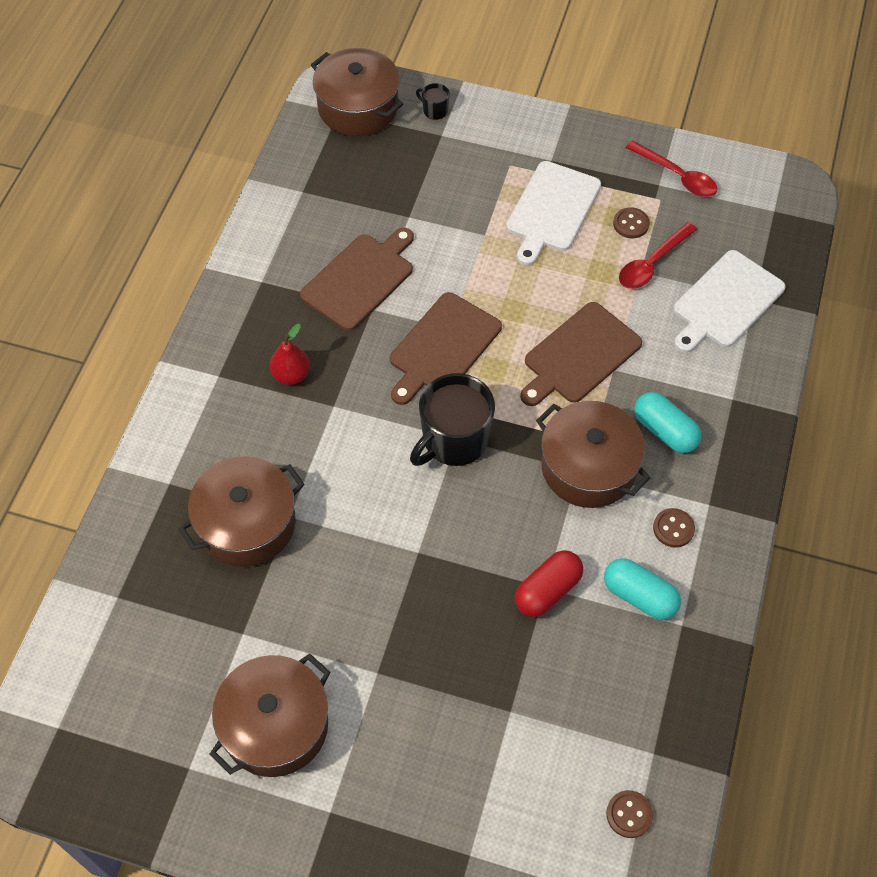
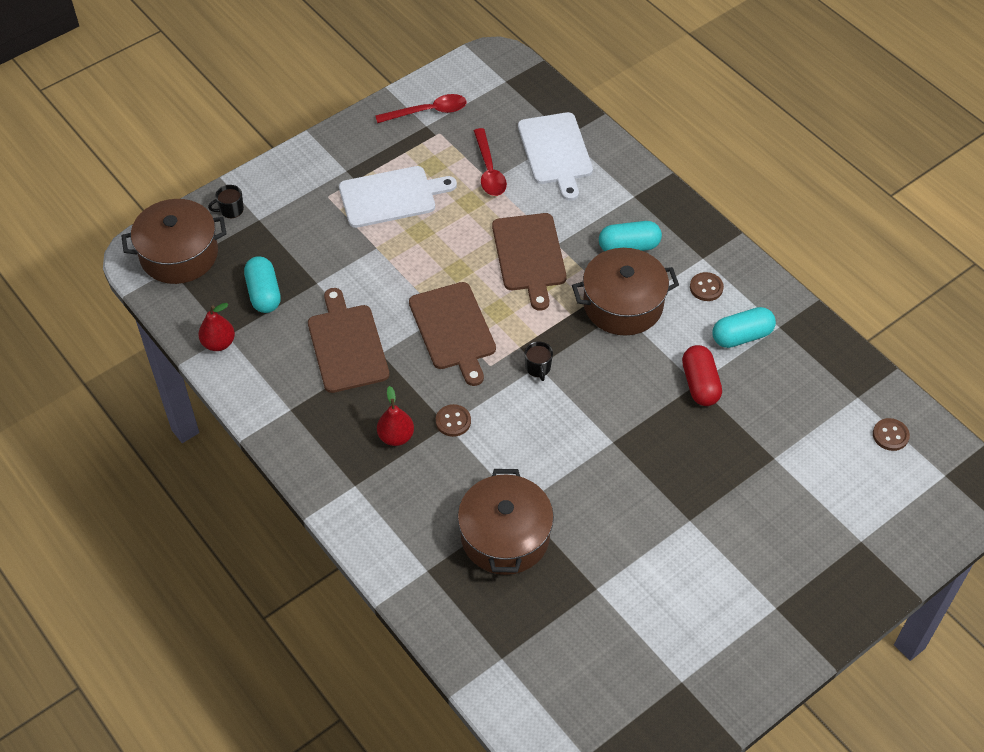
camera: 55 degrees left, 5 degrees down
brown pot [209,654,331,777] -> none
black mug [410,373,495,466] -> black mug [525,341,553,381], size x0.44
white cutting board [506,161,601,266] -> white cutting board turned 75 degrees counterclockwise [339,166,457,228]
brown button [613,207,650,238] -> brown button moved to [436,404,471,437]
none -> red pear [198,303,235,351]
none -> turquoise capsule [244,256,281,313]

